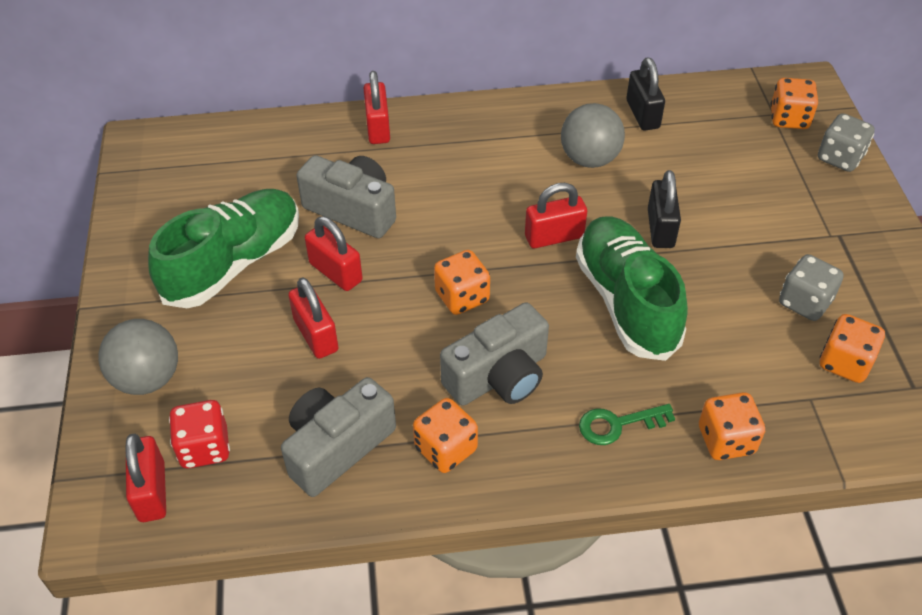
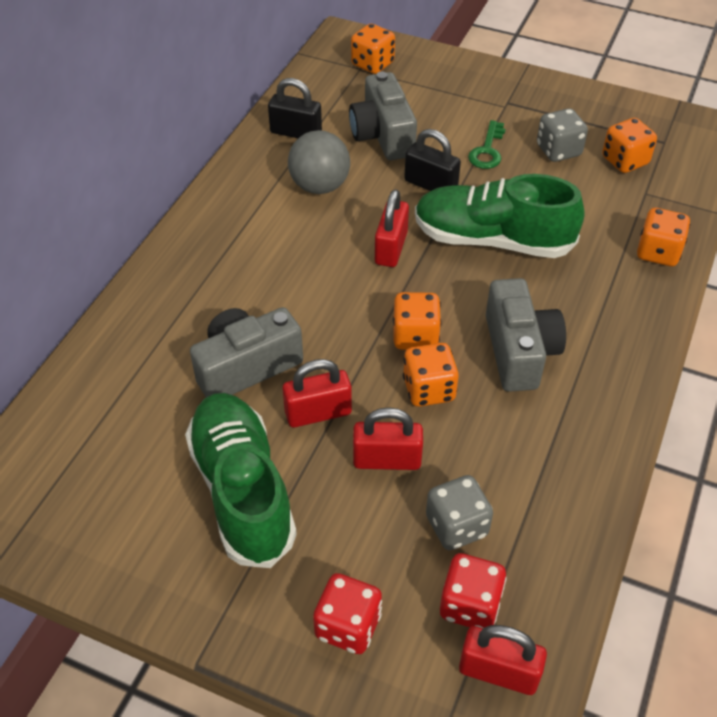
camera: 60 degrees left, 0 degrees up
grey ball [98,319,178,395] -> red dice [313,573,382,654]
grey camera [281,377,396,497] -> grey camera moved to [349,72,417,160]
red padlock [364,71,390,144] -> none
orange dice [413,398,478,473] -> orange dice moved to [403,343,459,407]
green key [579,404,675,445] -> green key moved to [468,120,505,169]
grey dice [818,113,875,172] -> grey dice moved to [426,475,493,550]

